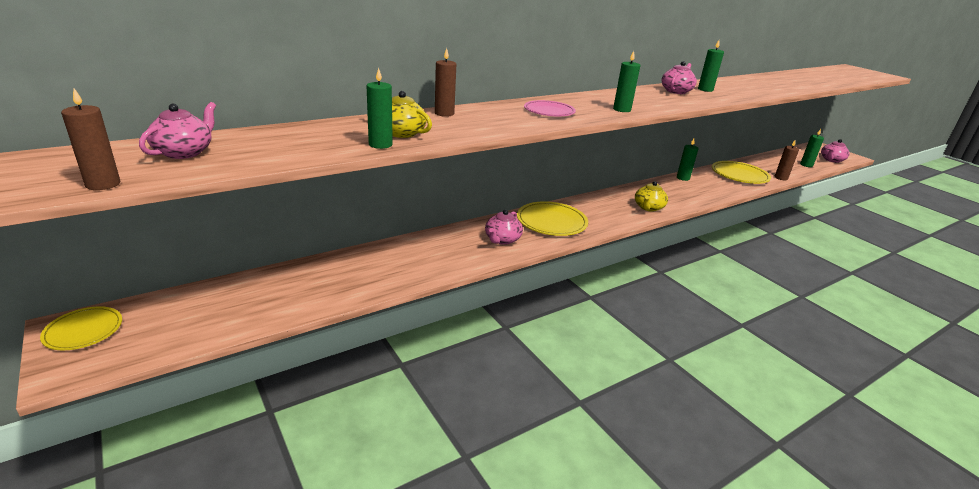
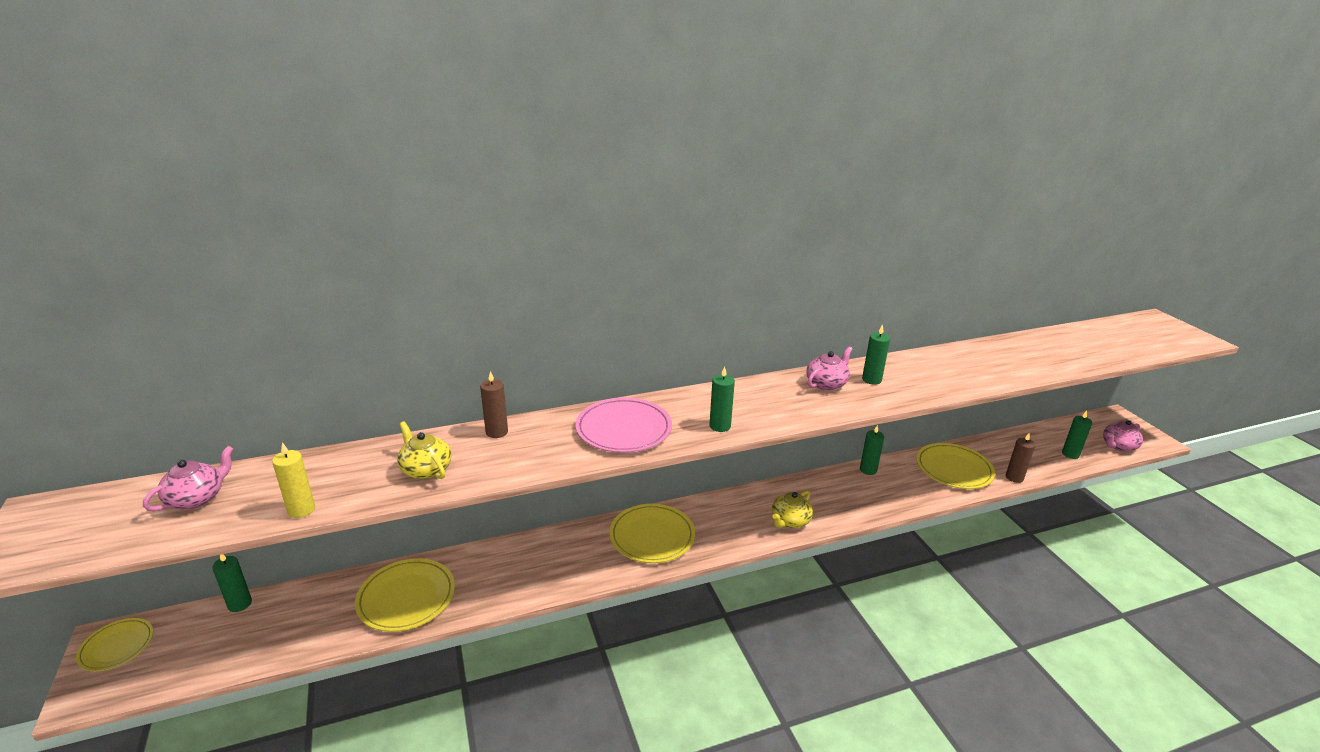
camera: 15 degrees right, 0 degrees up
brown candle [61,88,120,190] -> none
green candle [366,68,393,149] -> green candle moved to [212,554,252,612]
pink teapot [485,210,523,245] -> none
pink plate [524,100,576,116] -> pink plate [575,398,672,453], size x1.59
none -> yellow candle [272,443,315,518]
none -> yellow plate [355,558,455,632]

